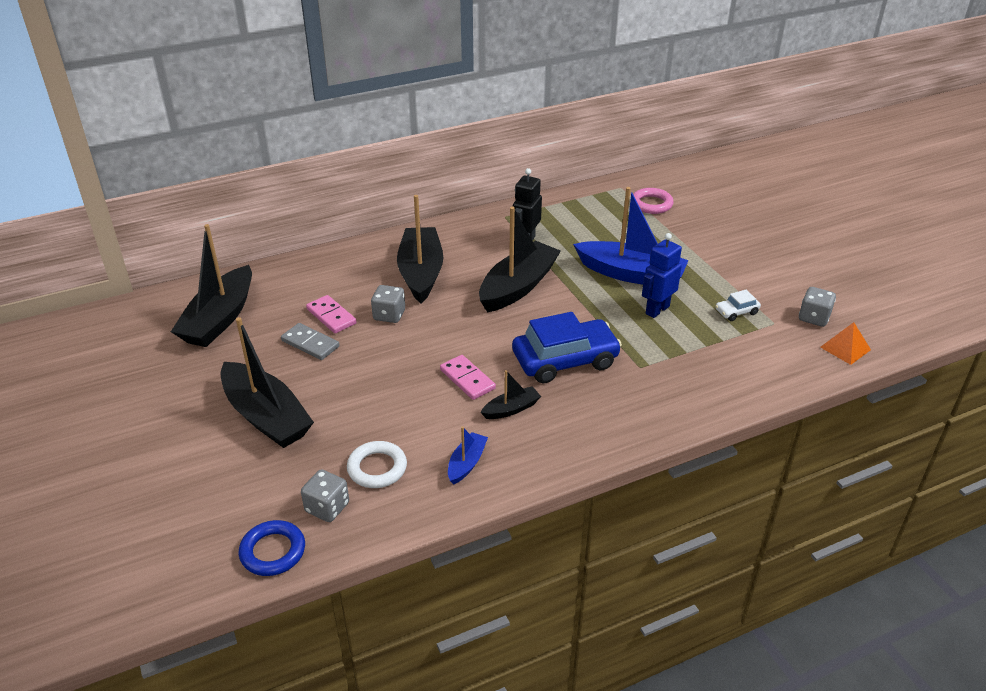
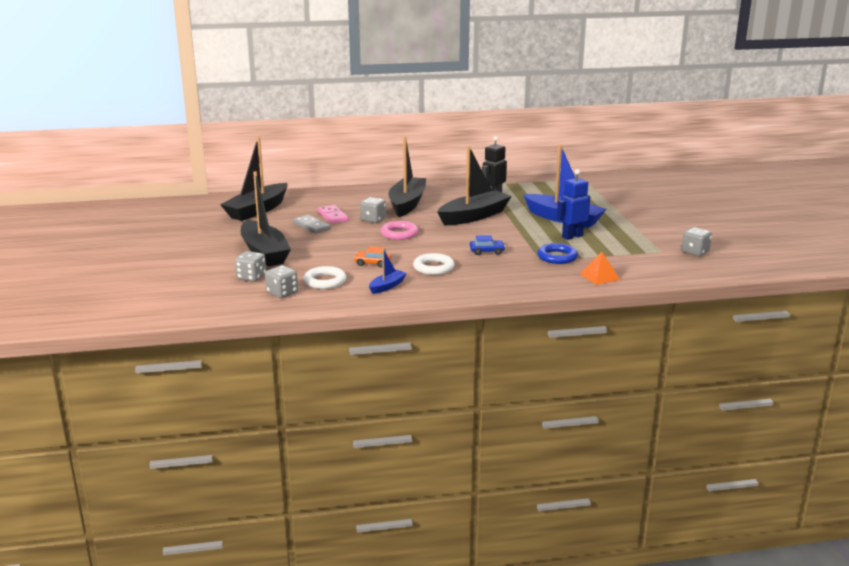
camera: 15 degrees right, 15 degrees down
blue ring [239,520,305,576] -> blue ring moved to [537,243,578,264]
pink domino [440,355,496,400] -> none
black boat [480,370,541,419] -> white ring [413,253,454,275]
blue car [512,312,622,383] -> blue car [470,235,505,255], size x0.45
pink ring [633,188,674,214] -> pink ring moved to [381,221,418,240]
white car [715,290,761,321] -> none
orange pyramid [820,322,871,365] -> orange pyramid moved to [580,252,620,285]
none -> grey dice [235,251,266,282]
none -> orange car [354,246,391,268]

